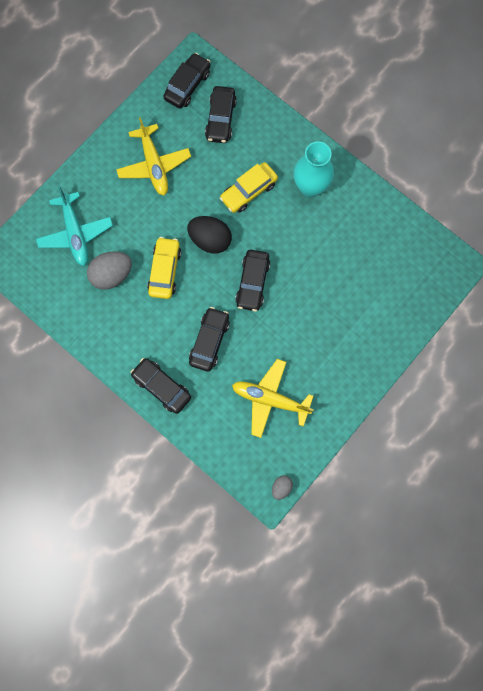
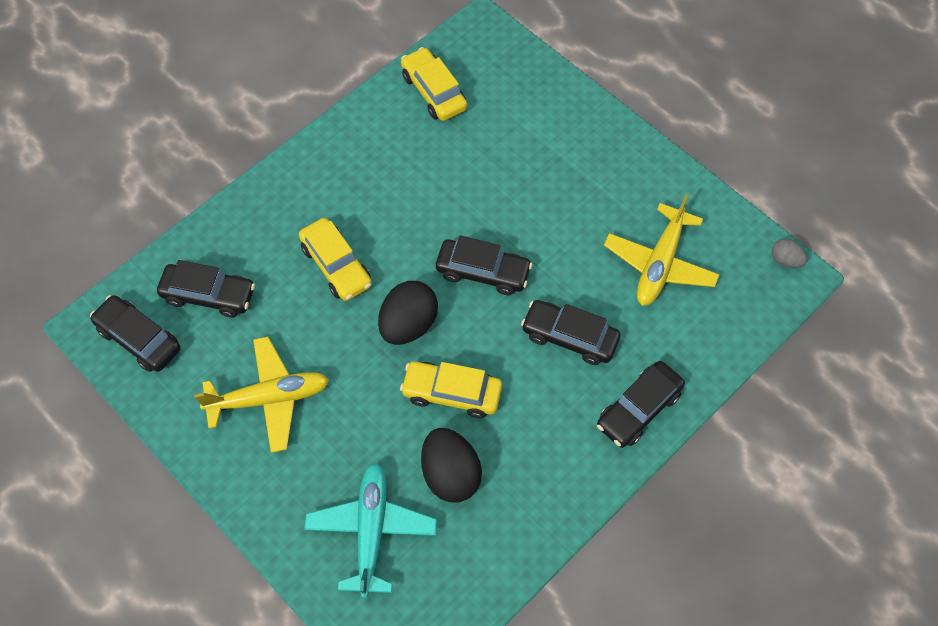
camera: 85 degrees left, 15 degrees down
turquoise plane [36,186,113,266] -> turquoise plane turned 75 degrees counterclockwise [304,462,437,598]
grey egg [87,251,132,290] -> black egg [421,428,482,503]
turquoise vase [294,141,334,197] -> none
none -> yellow car [401,47,467,121]

